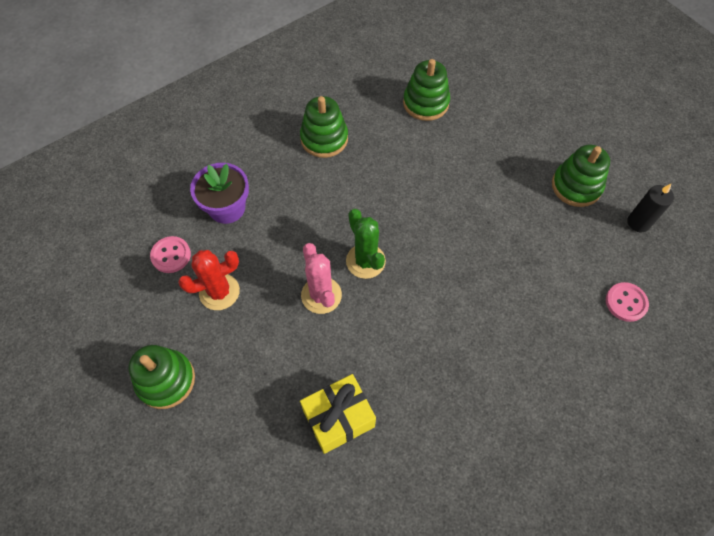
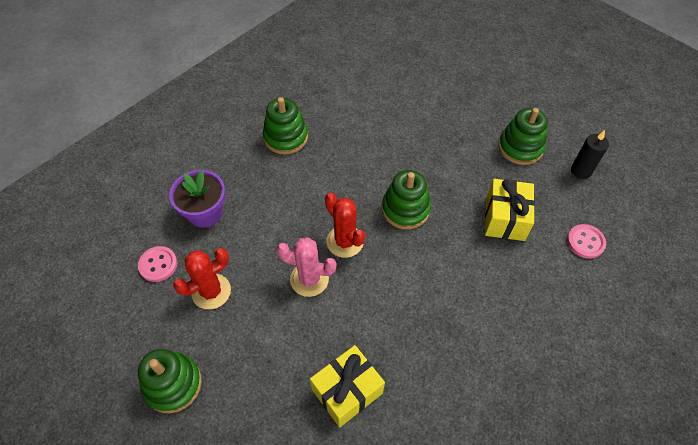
camera: 10 degrees left, 5 degrees down
pink cactus [301,243,342,314] -> pink cactus turned 45 degrees counterclockwise [276,237,337,297]
green cactus [346,209,386,279] -> red cactus [325,193,365,258]
green stacking toy [403,59,450,121] -> green stacking toy moved to [382,170,431,229]
none -> yellow gift [485,179,535,241]

